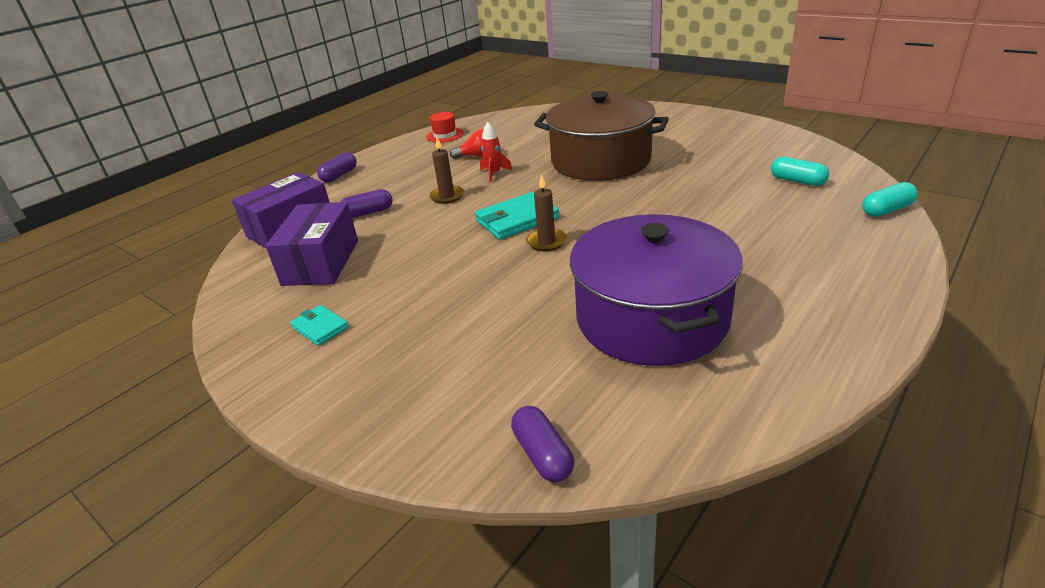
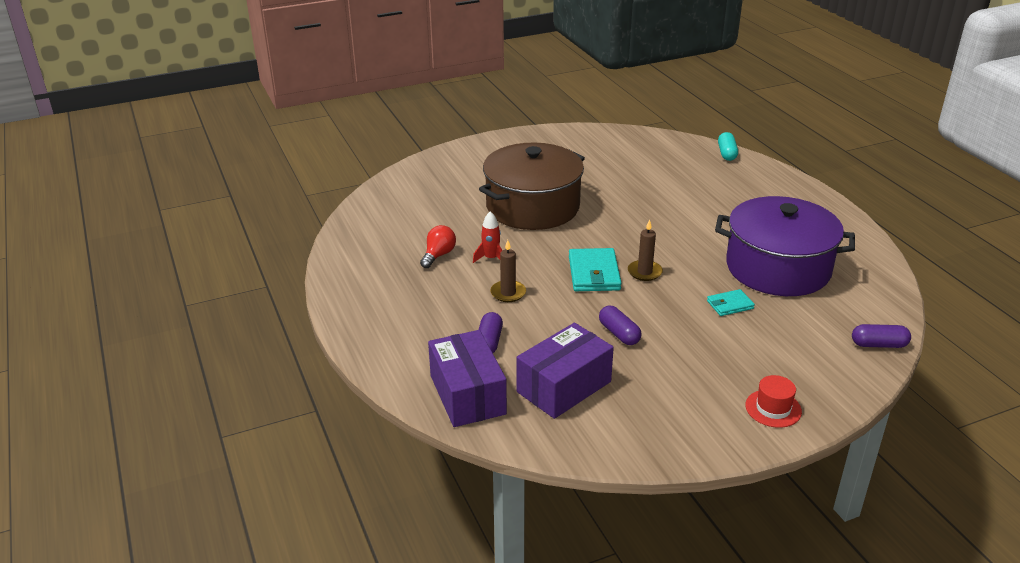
camera: 65 degrees left, 0 degrees up
purple box [265,202,358,286] -> purple box turned 75 degrees counterclockwise [516,323,614,419]
turquoise wallet [290,305,349,346] -> turquoise wallet moved to [707,289,755,316]
purple capsule [317,152,357,182] -> purple capsule moved to [599,306,642,345]
red hat [426,112,464,143] -> red hat moved to [745,375,802,428]
turquoise capsule [771,157,829,186] -> none

